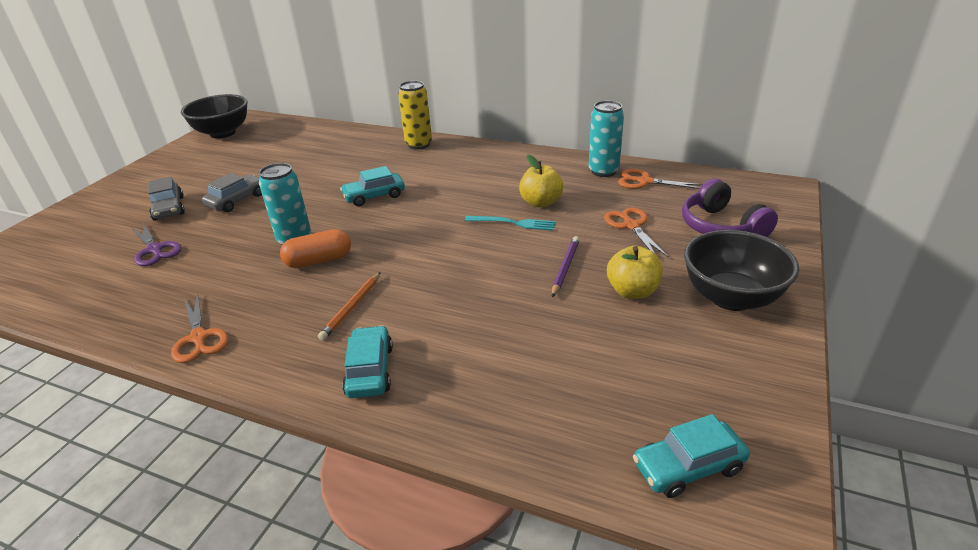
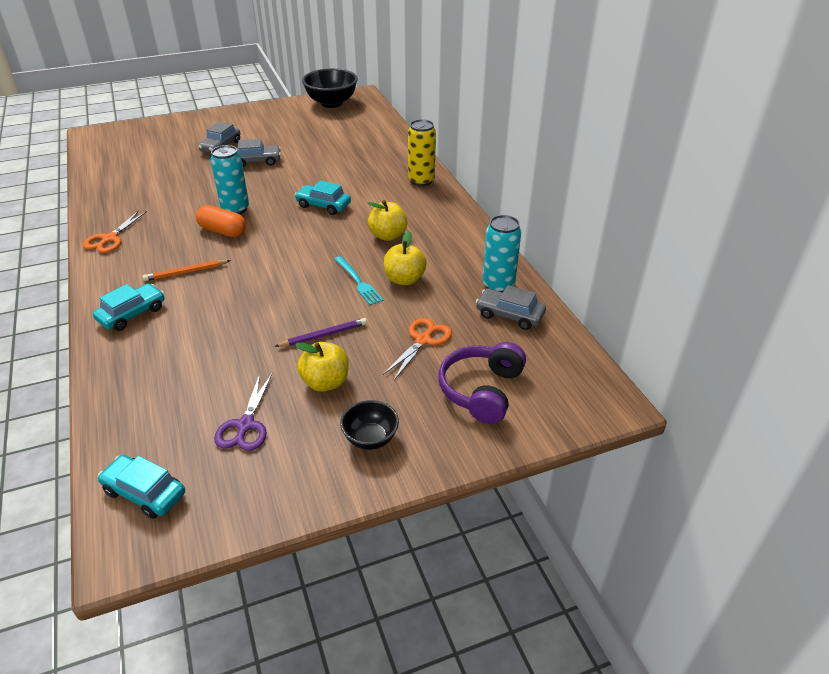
camera: 45 degrees right, 5 degrees up
purple scissors [132,224,182,266] -> purple scissors moved to [214,374,272,451]
orange scissors [618,169,703,189] -> grey car [476,285,546,330]
black bowl [684,230,799,311] -> black bowl [340,400,399,450], size x0.56
none -> yellow apple [368,200,408,241]

